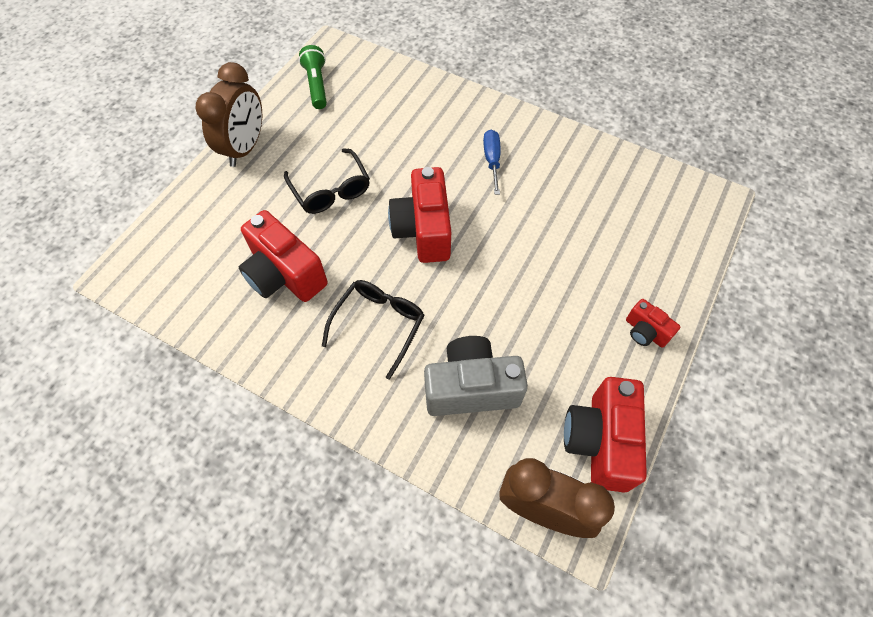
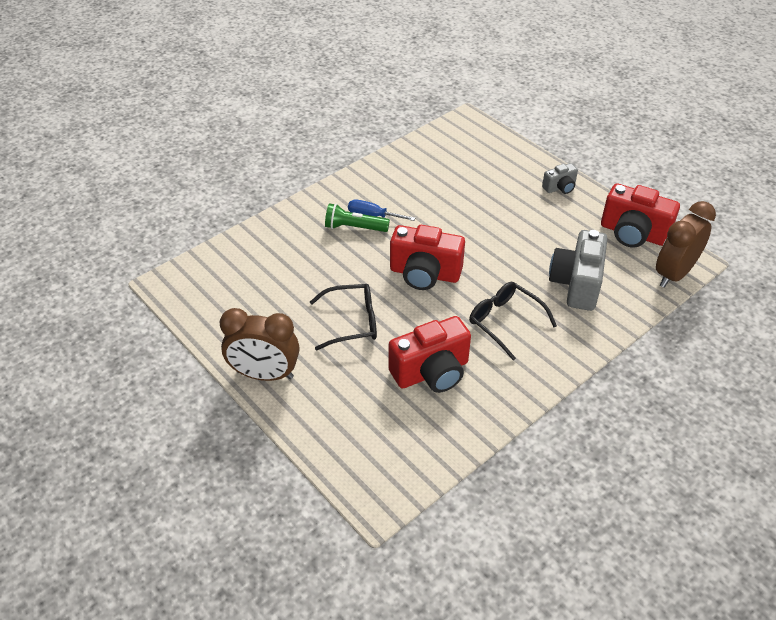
camera: 70 degrees left, 15 degrees down
brown clock [196,62,262,167] -> brown clock turned 150 degrees clockwise [220,308,299,381]
green flashlight [299,45,327,109] -> green flashlight moved to [325,203,390,232]
red camera [626,299,680,348] -> grey camera [542,163,578,194]

